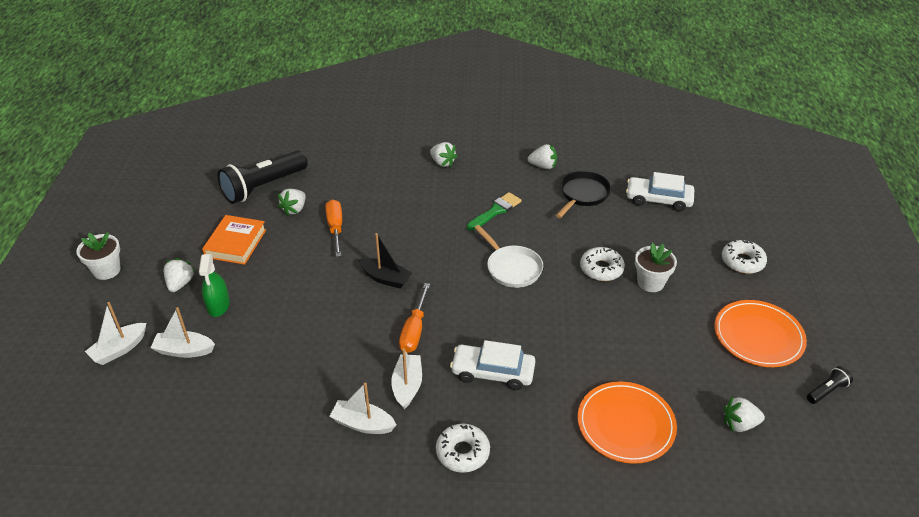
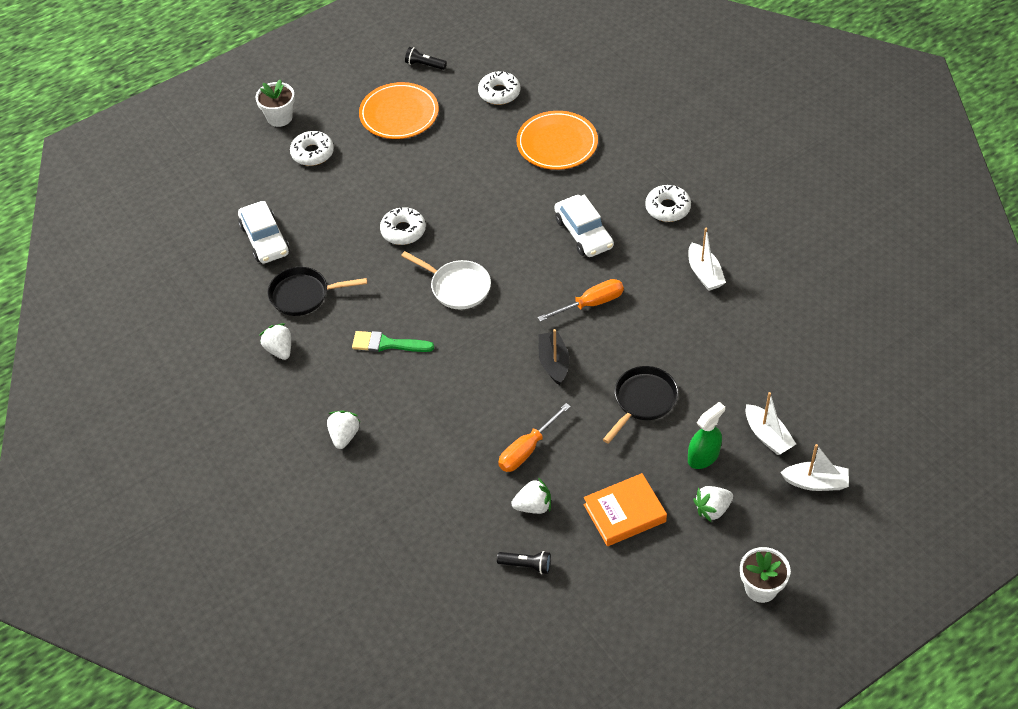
camera: 125 degrees left, 10 degrees up
black flashlight [217,150,308,204] -> black flashlight [497,551,551,574], size x0.44
white boat [391,348,422,409] -> none
white pan [474,225,543,288] -> white pan turned 105 degrees clockwise [401,251,491,309]
white flower pot [635,243,677,292] -> white flower pot moved to [255,80,295,127]
white strawberry [723,396,765,432] -> white donut [478,71,520,105]
none -> black pan [603,366,678,444]

